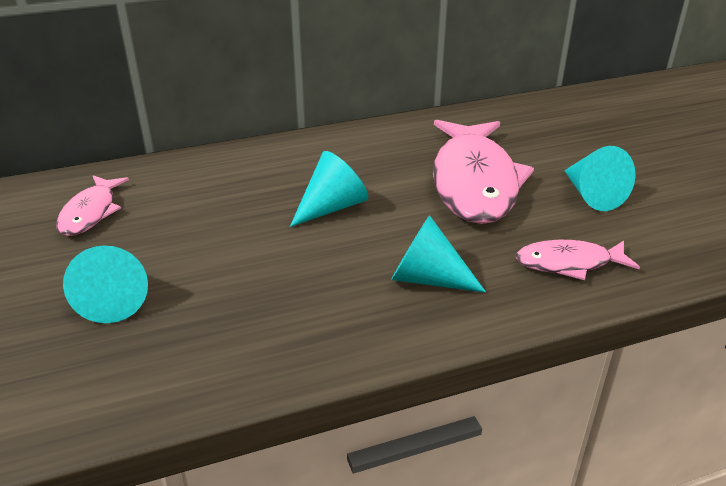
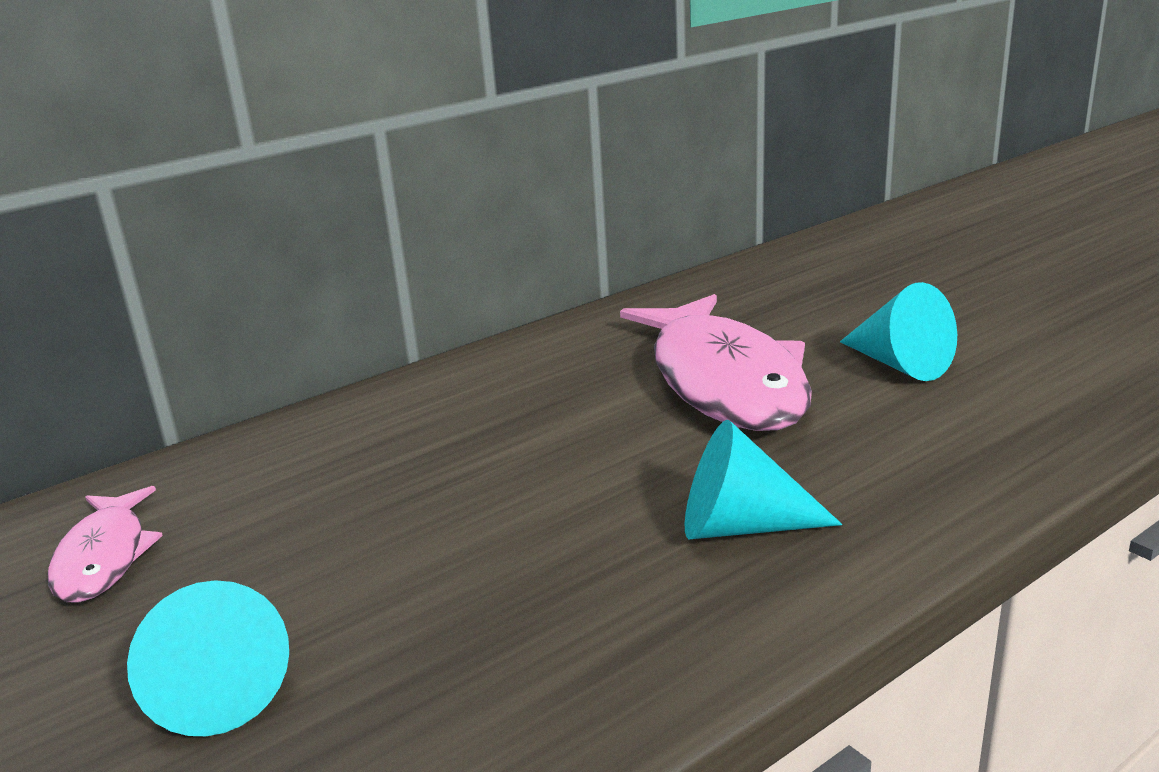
camera: 15 degrees left, 10 degrees down
turquoise cone [290,151,368,227] -> none
pink fish [516,240,640,280] -> none

